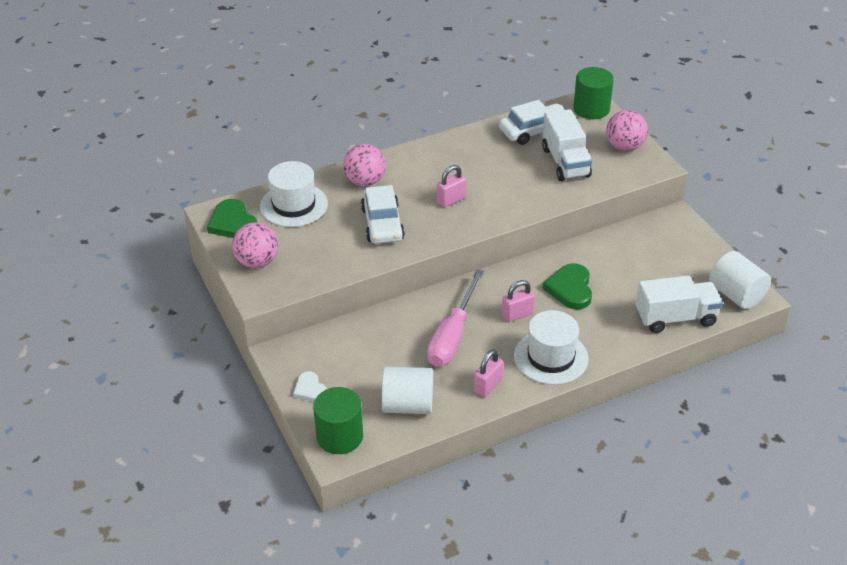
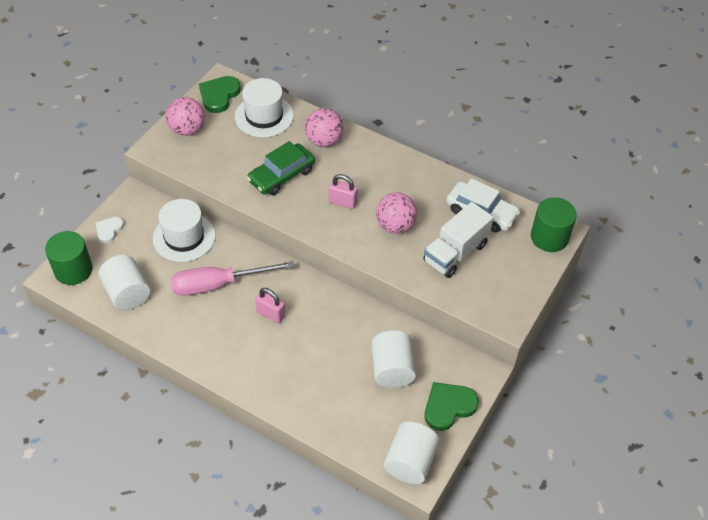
camera: 55 degrees right, 10 degrees up
white car [361,185,405,244] -> green car [247,141,315,196]
pink padlock [474,349,504,397] -> none
white hat [514,310,589,385] -> white hat moved to [153,199,216,262]
green heart [543,263,592,309] -> green heart moved to [425,382,479,431]
pink ball [606,110,648,151] -> pink ball moved to [376,192,417,234]
white truck [636,275,722,333] -> none
none -> white cylinder [371,330,416,388]

